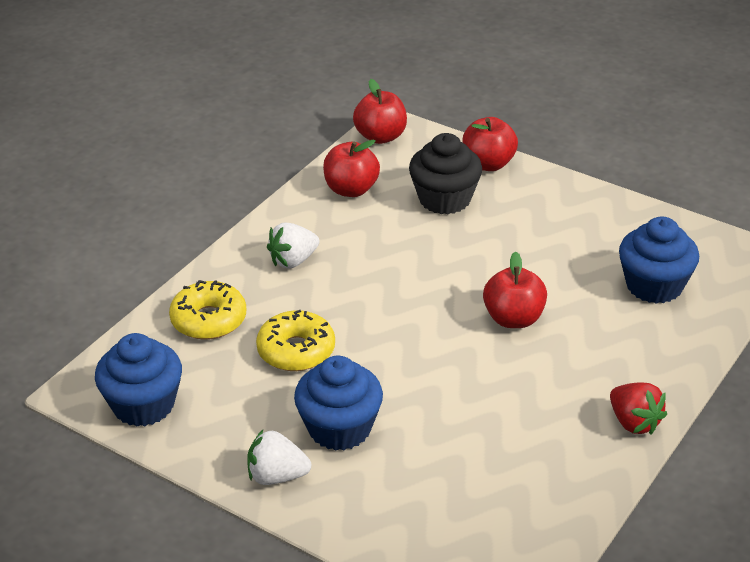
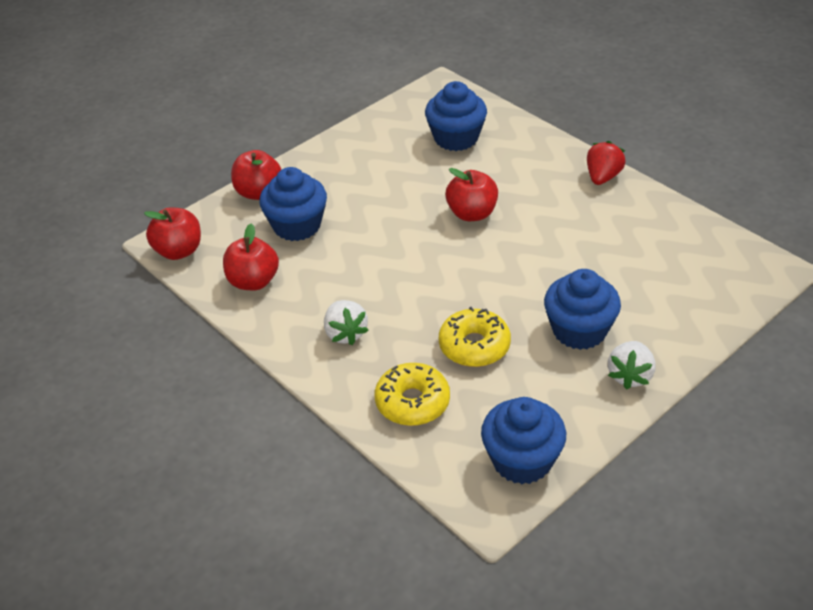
camera: 75 degrees left, 5 degrees up
black cupcake [409,133,482,214] -> blue cupcake [260,167,327,241]
red strawberry [610,383,667,434] -> red strawberry turned 45 degrees counterclockwise [587,141,626,185]

